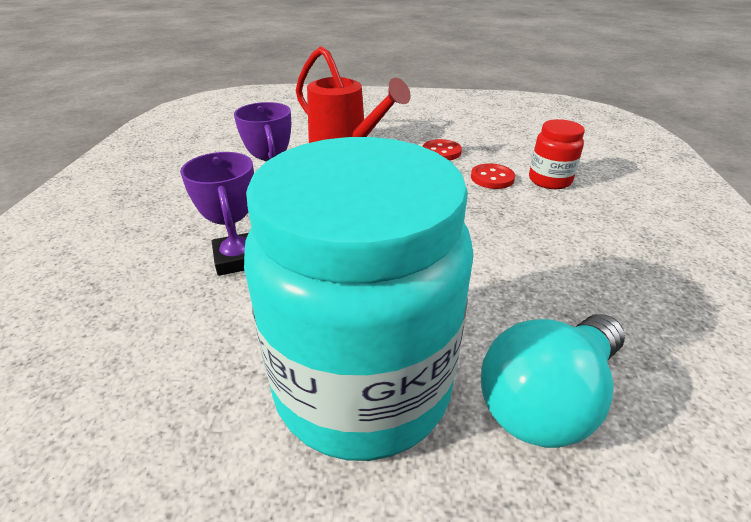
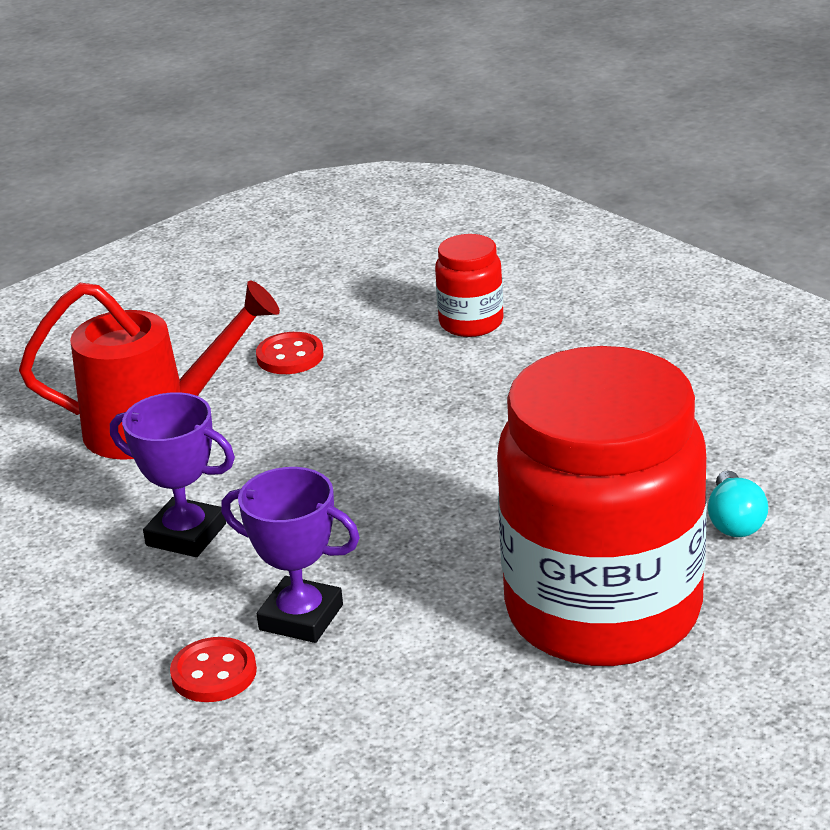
camera: 45 degrees left, 5 degrees down
turquoise jar [244,137,473,461] -> red jar [497,346,707,666]
red button [471,164,515,189] -> red button moved to [170,637,257,702]
turquoise light bulb [481,314,625,448] -> turquoise light bulb [708,471,768,537], size x0.51

